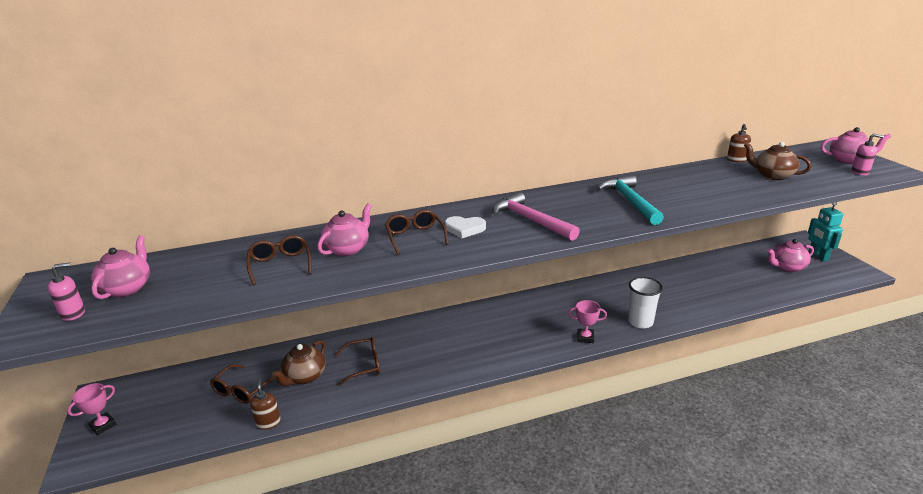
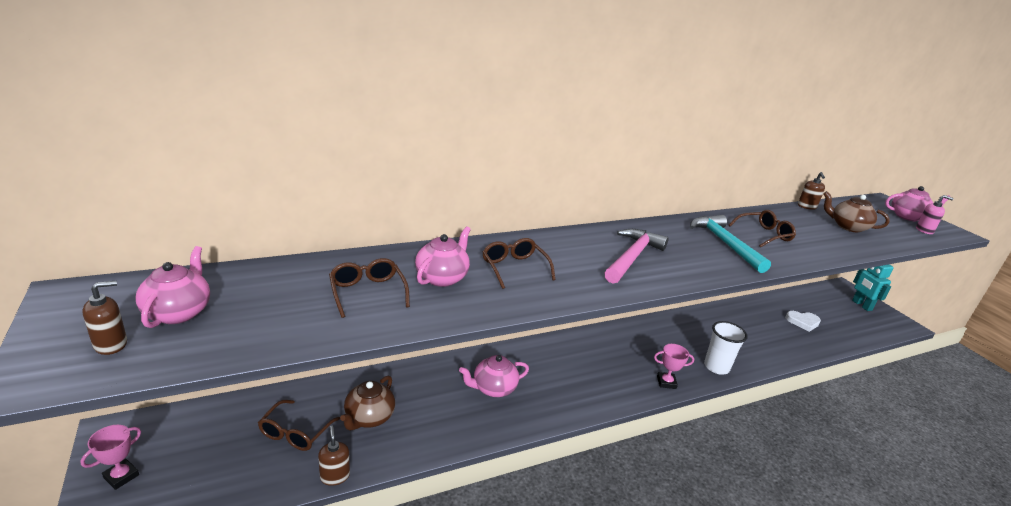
camera: 10 degrees left, 0 degrees up
pink soap dispenser [48,263,85,321] -> brown soap dispenser [82,281,127,355]
brown glasses [335,337,380,386] -> brown glasses moved to [729,210,796,248]
white heart [445,216,486,238] -> white heart moved to [785,311,821,332]
pink hammer [492,192,580,241] -> pink hammer turned 75 degrees clockwise [605,229,669,284]
pink teapot [767,239,814,272] -> pink teapot moved to [459,355,529,397]

